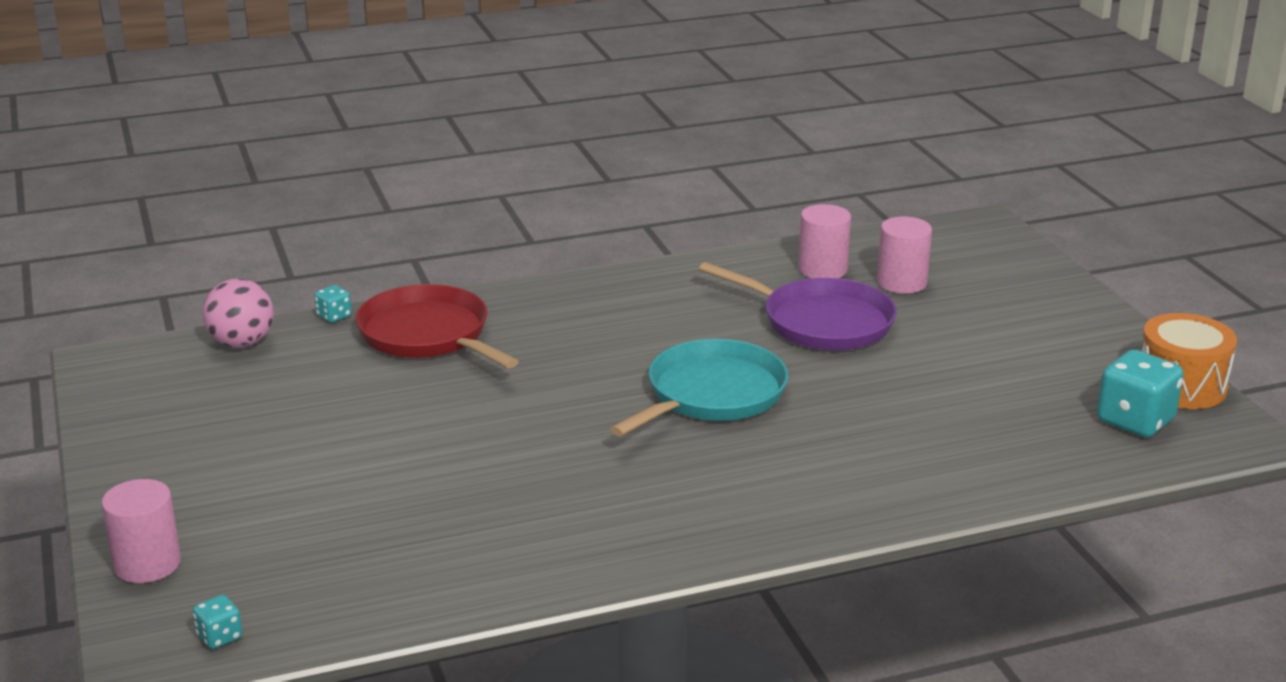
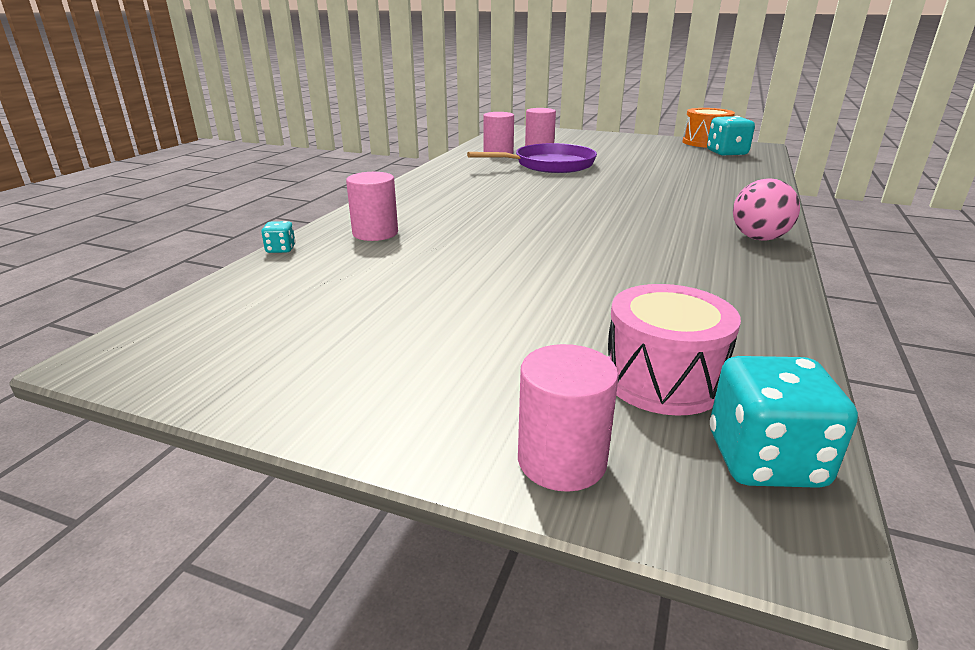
camera: 50 degrees left, 0 degrees up
turquoise dice [193,595,242,649] -> turquoise dice [710,356,858,488], size x2.04
pink ball [203,279,274,348] -> pink ball moved to [733,178,800,241]
red pan [355,284,519,368] -> pink cylinder [346,172,398,241]
turquoise pan [610,339,788,436] -> none
none -> pink drum [608,284,741,416]

